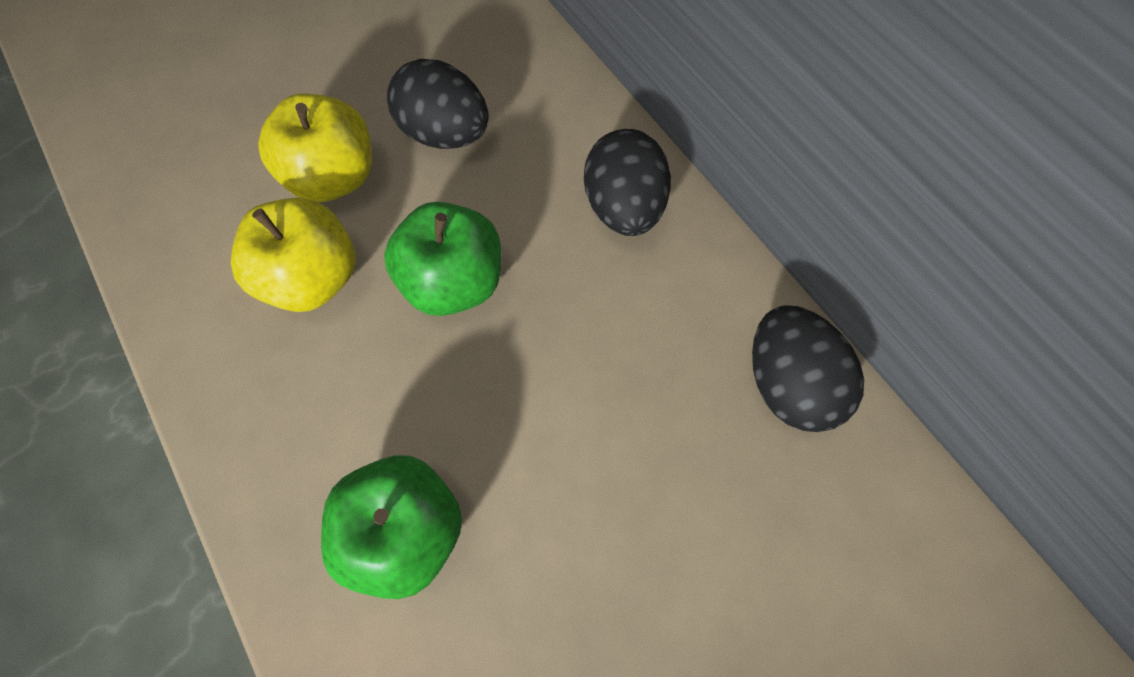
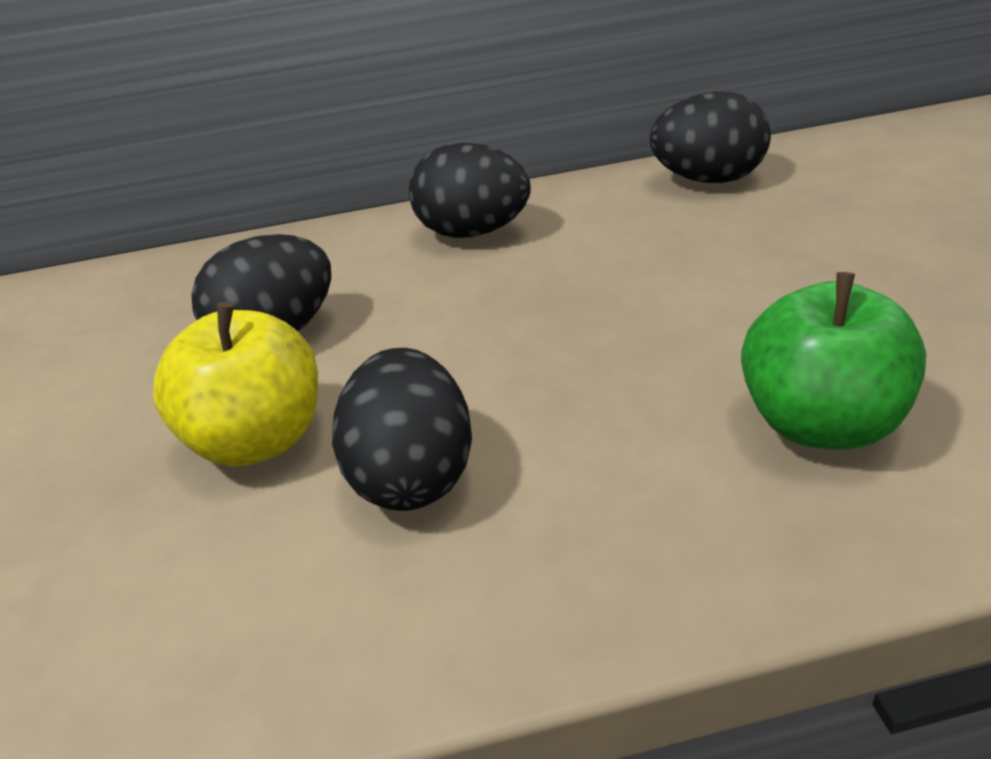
camera: 65 degrees left, 30 degrees down
yellow apple [231,198,356,312] -> black egg [332,348,472,511]
green apple [384,202,501,316] -> none

